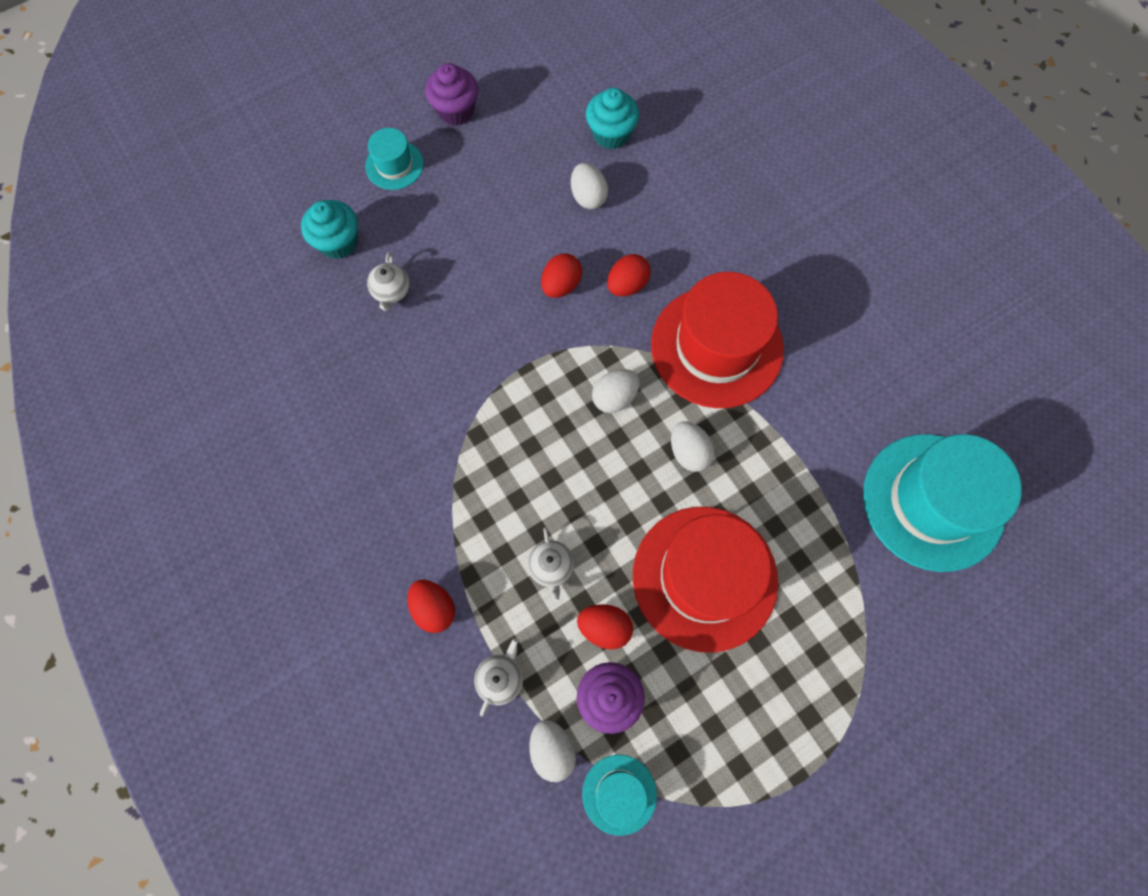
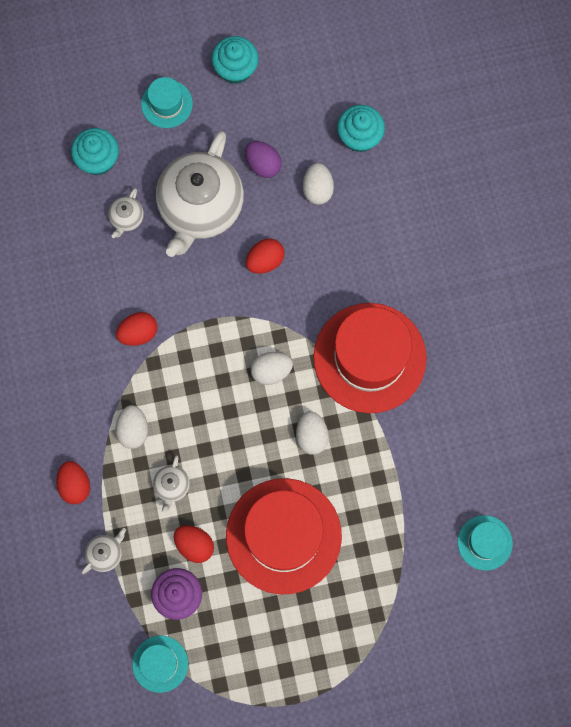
camera: 20 degrees right, 5 degrees up
purple cupcake [425,63,478,126] -> turquoise cupcake [212,36,259,84]
white egg [529,720,576,782] -> white egg moved to [116,405,148,449]
red egg [607,254,651,297] -> red egg moved to [116,312,157,346]
turquoise hat [863,434,1022,572] -> turquoise hat [457,515,513,571], size x0.48
none -> white teapot [156,131,244,257]
none -> purple egg [245,141,282,178]

